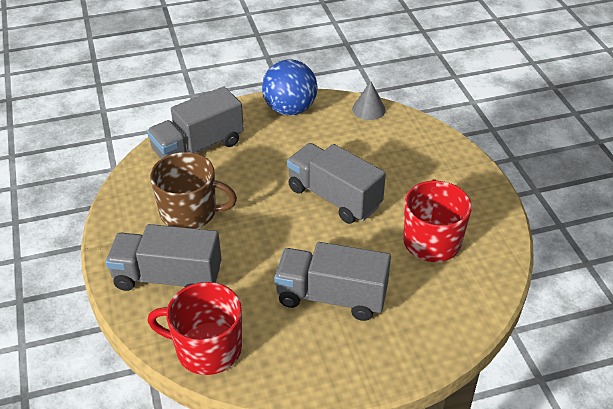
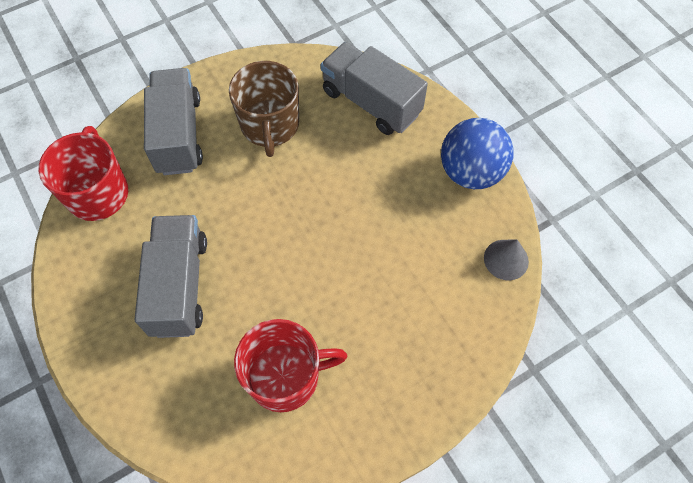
camera: 75 degrees right, 20 degrees up
grey truck [287,143,386,224] -> none

